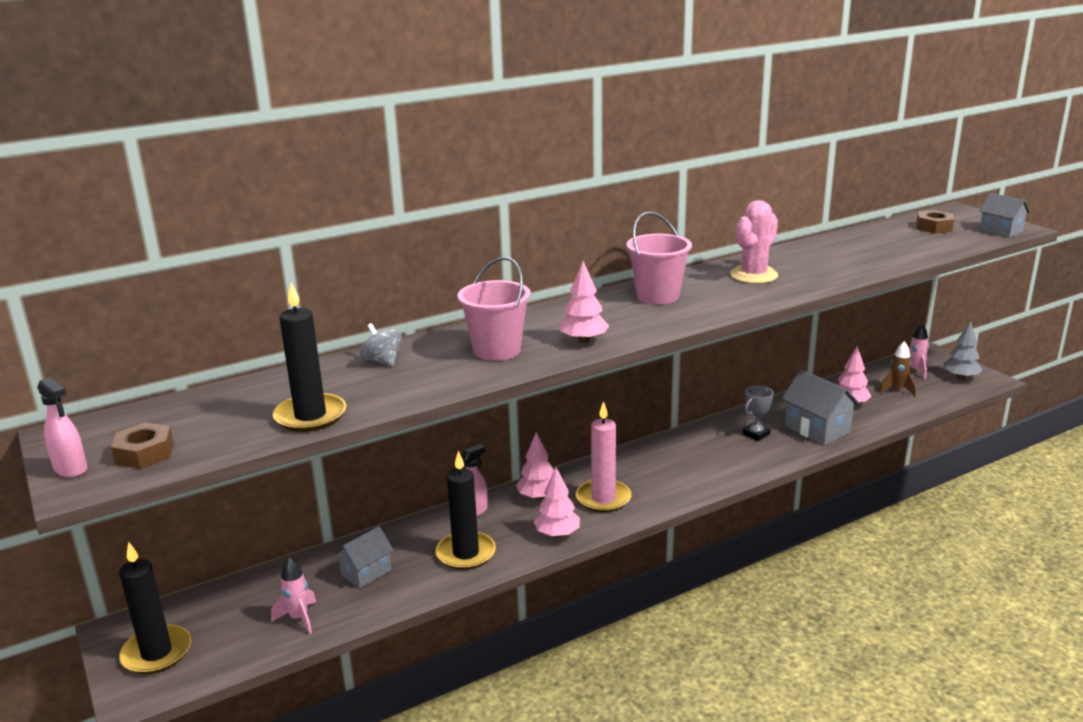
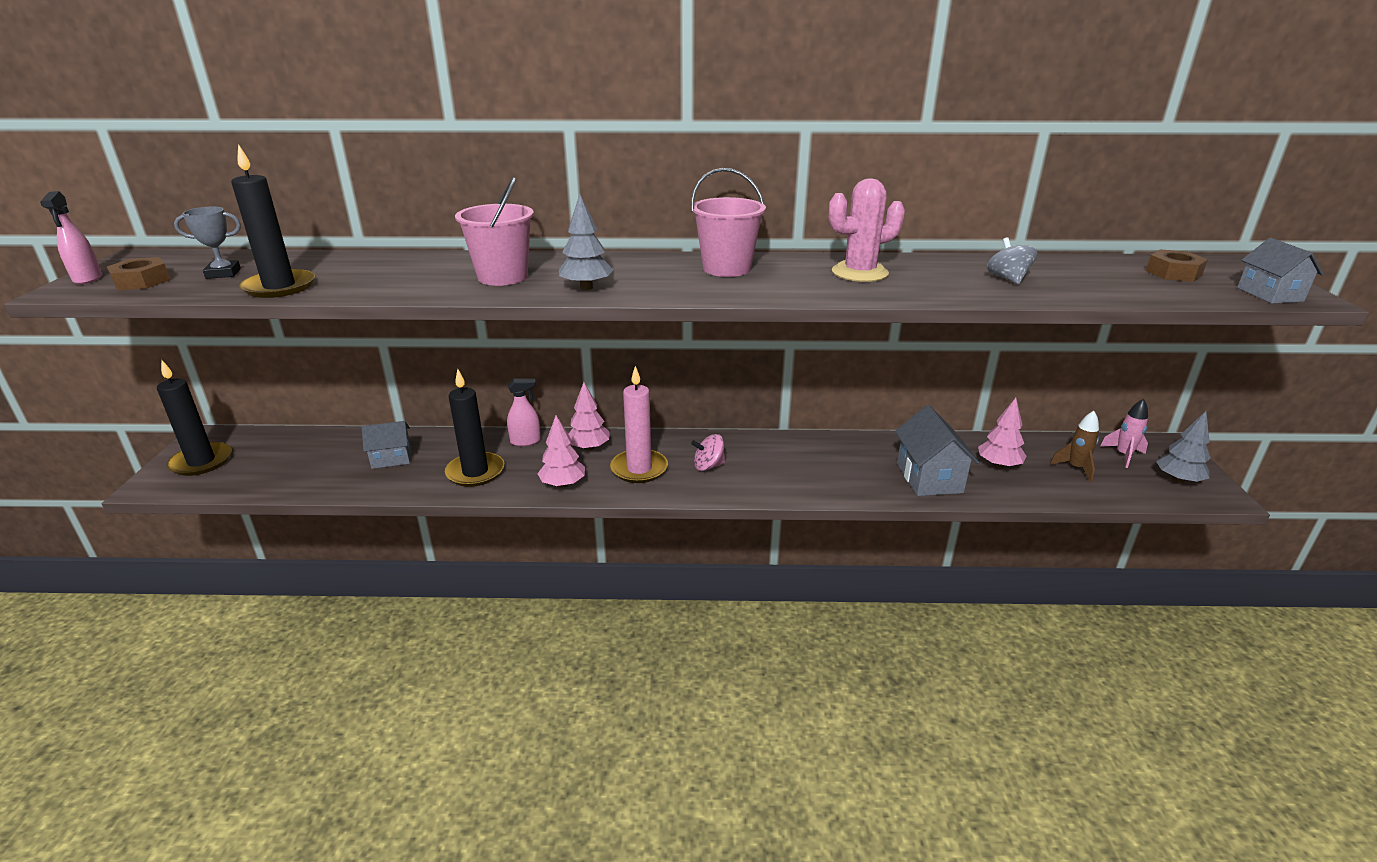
camera: 30 degrees right, 5 degrees up
pink rocket [271,557,316,634] -> none
grey spinning top [359,323,402,366] -> grey spinning top moved to [987,237,1038,284]
pink tree [560,261,609,343] -> grey tree [559,194,613,290]
grey trophy [742,386,773,441] -> grey trophy moved to [174,207,241,279]
none -> pink spinning top [691,434,726,471]

